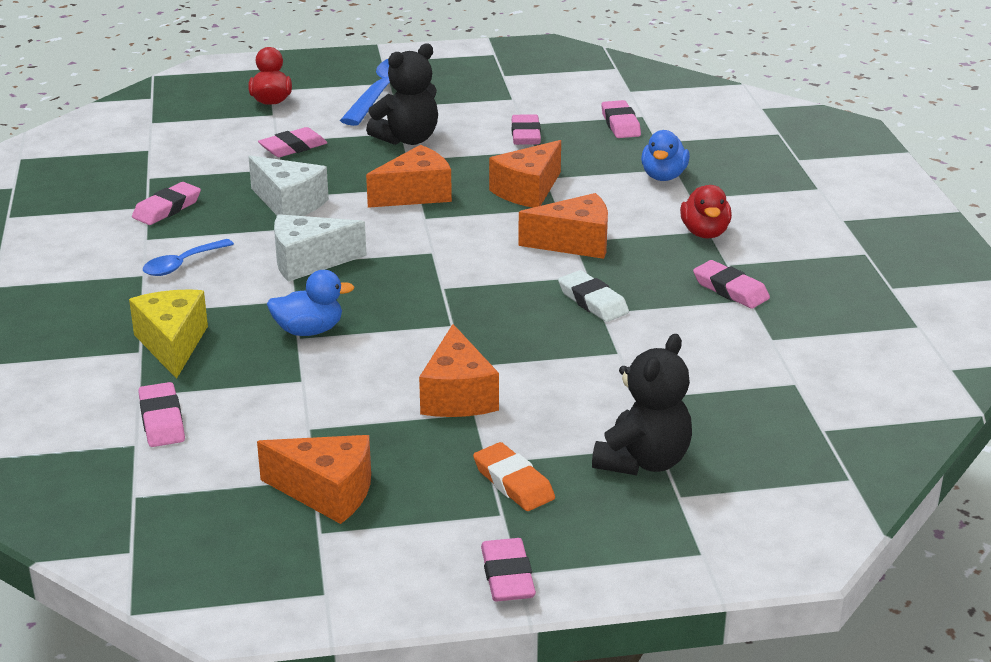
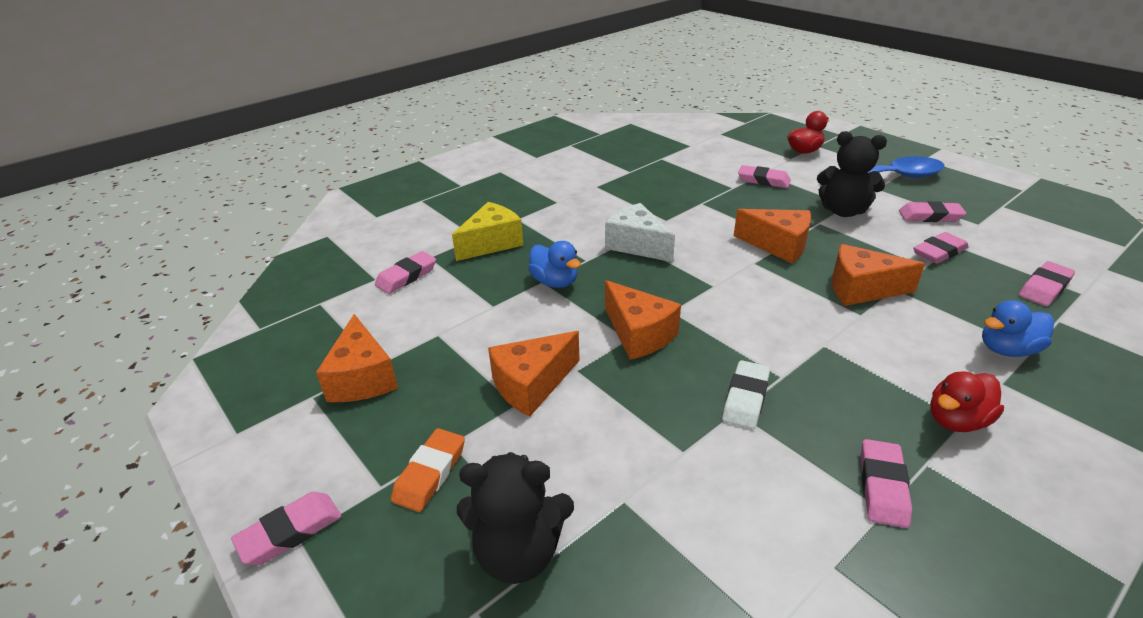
camera: 60 degrees right, 5 degrees up
pink eraser [132,182,201,225] -> pink eraser moved to [899,201,966,222]
blue spoon [143,239,234,276] -> none
white cheese [248,156,329,216] -> none
orange cheese [518,193,608,259] -> orange cheese moved to [605,280,681,360]

